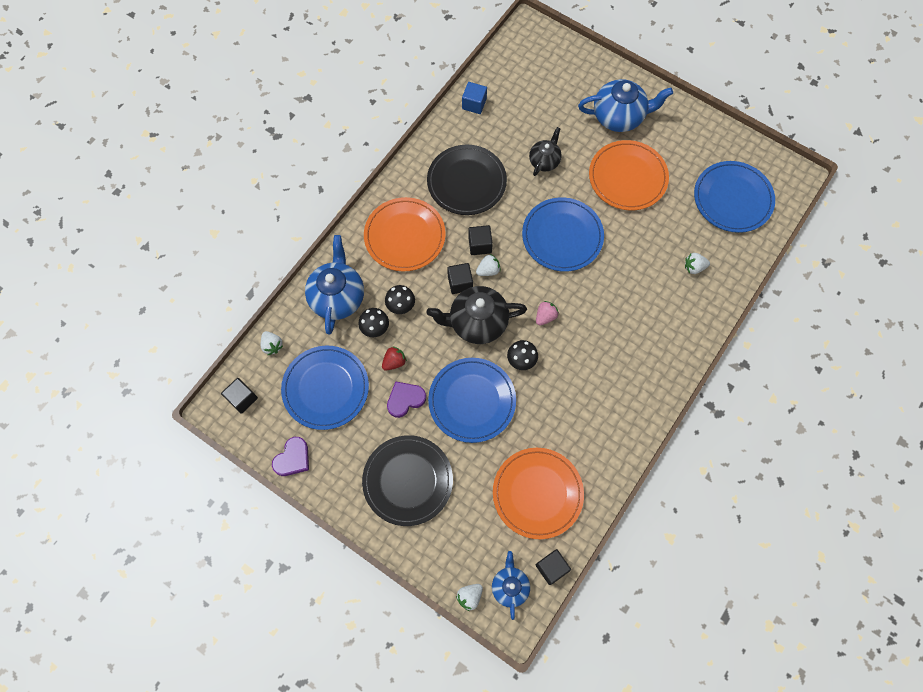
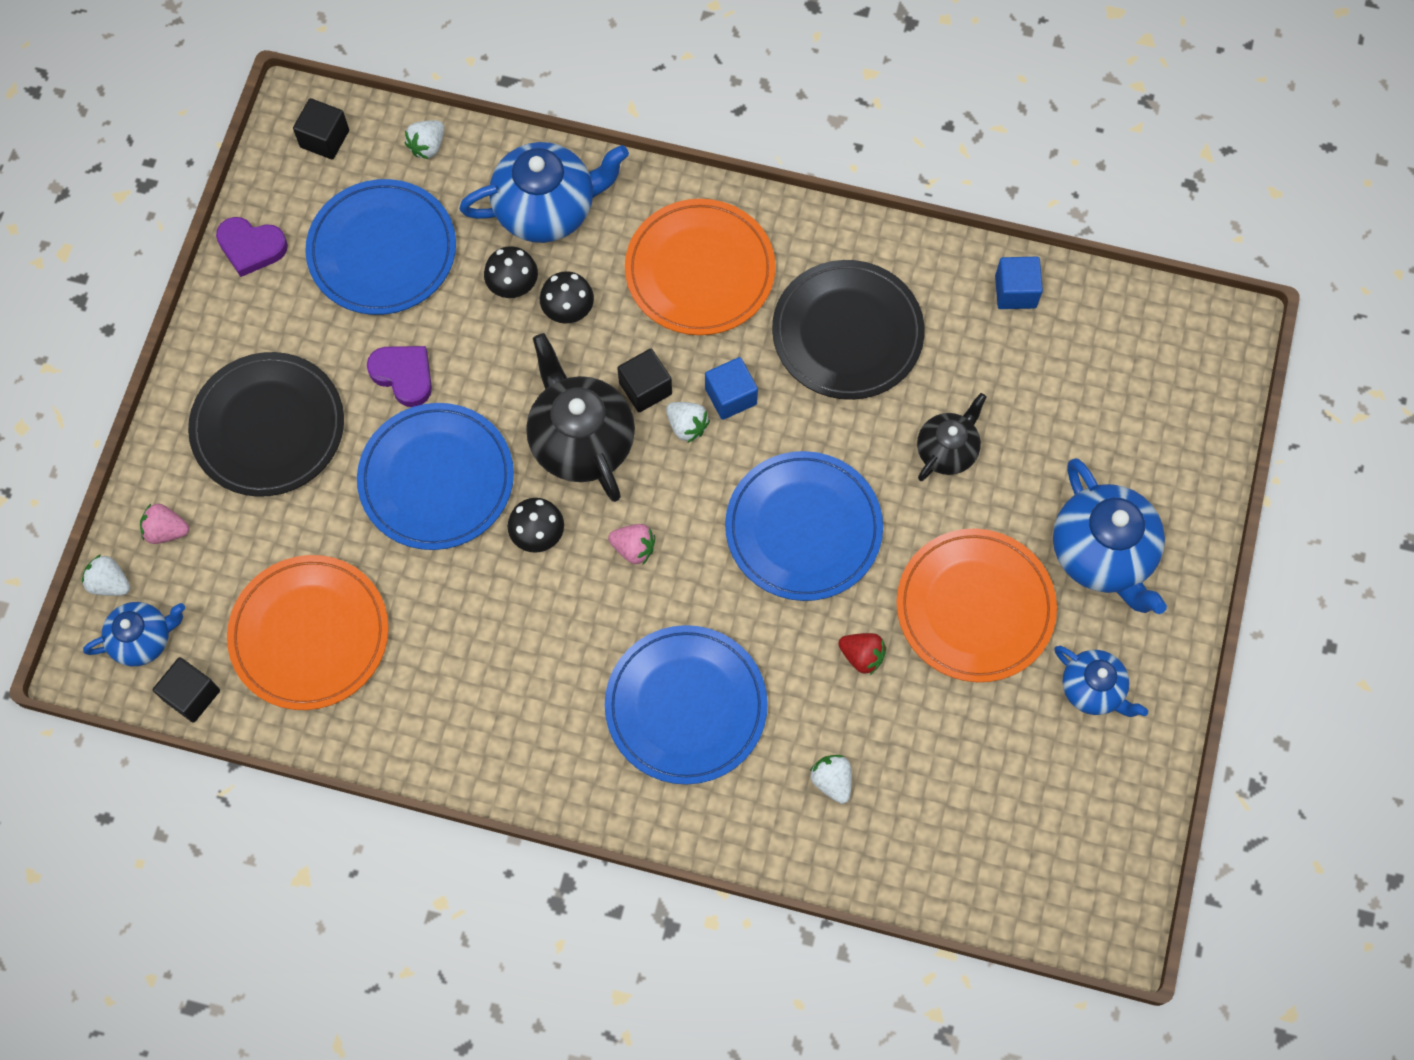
camera: 70 degrees right, 0 degrees up
red strawberry [382,346,407,371] -> red strawberry moved to [838,633,886,675]
black cube [468,225,493,255] -> blue cube [705,357,758,420]
black teapot [529,127,562,176] -> black teapot turned 60 degrees counterclockwise [917,393,987,481]
blue plate [694,161,775,233] -> blue plate moved to [605,625,768,784]
none -> pink strawberry [140,503,189,544]
none -> blue teapot [1055,646,1148,717]

